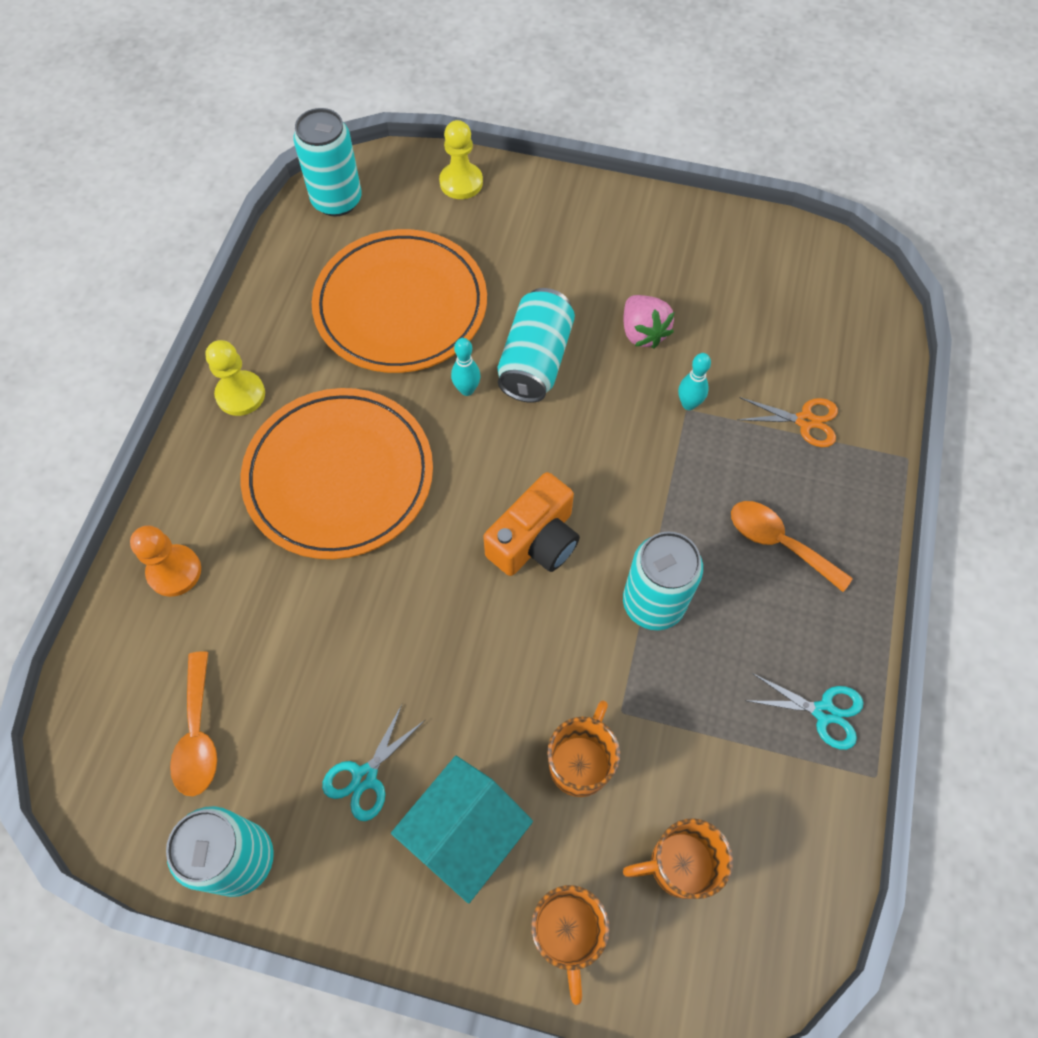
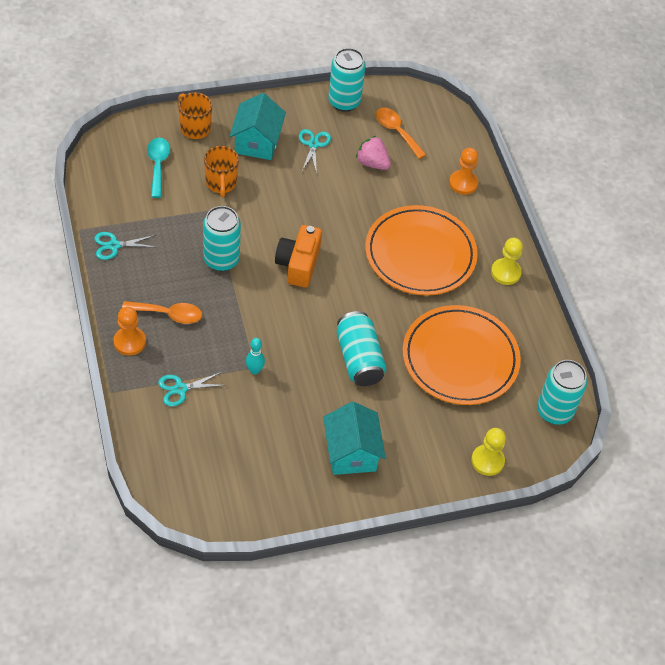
camera: 145 degrees right, 10 degrees down
turquoise bowling pin [451,338,480,396] -> none
orange mug [623,818,733,899] -> turquoise spoon [147,138,170,198]
pink strawberry [624,295,674,348] -> pink strawberry moved to [356,136,391,170]
orange scissors [737,397,838,447] -> turquoise scissors [158,372,226,407]
none -> orange pawn [113,307,146,356]
none -> turquoise house [323,402,386,475]

